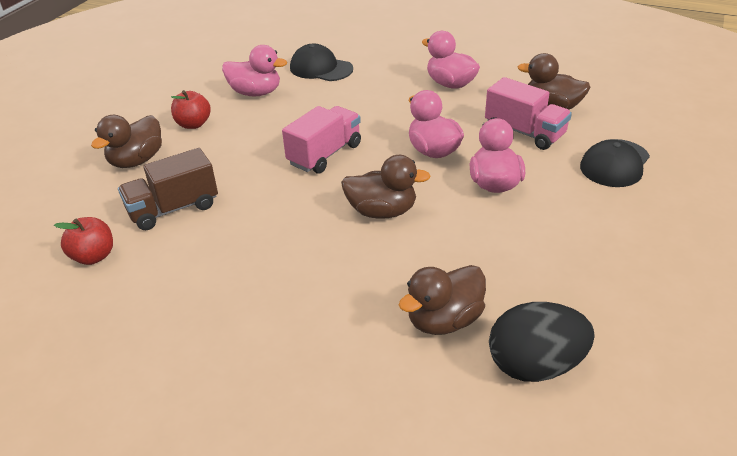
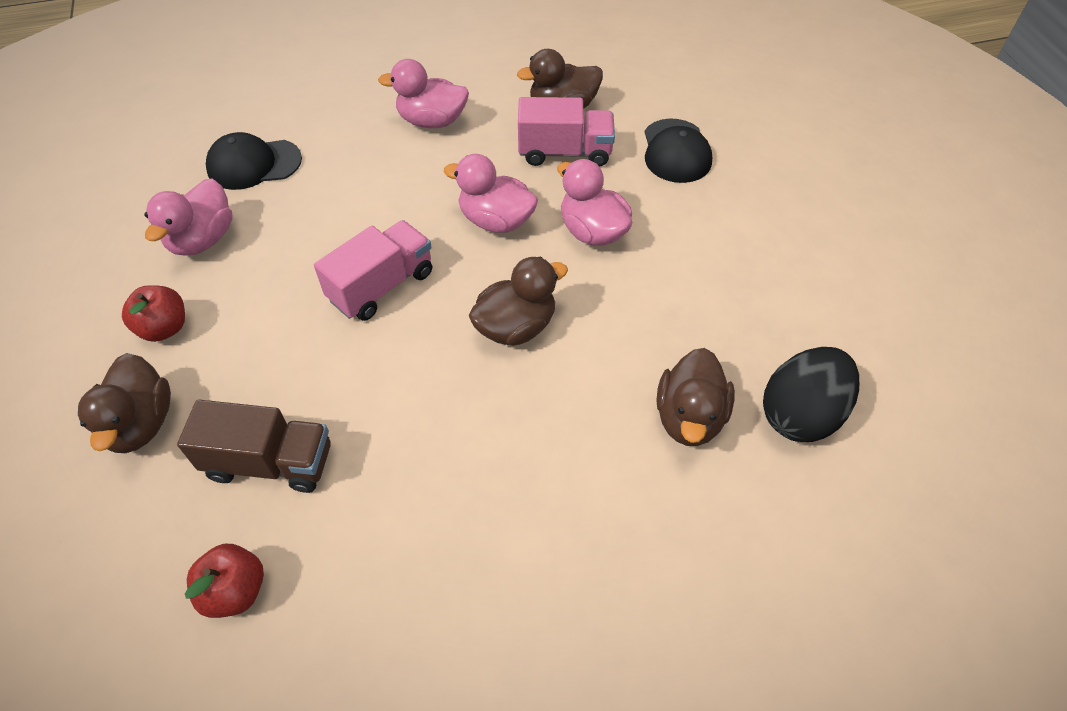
camera: 40 degrees left, 15 degrees up
brown truck [118,148,218,230] -> brown truck turned 105 degrees counterclockwise [177,400,331,493]
pink duck [222,45,287,96] -> pink duck turned 135 degrees clockwise [144,179,233,256]
pink truck [282,106,361,174] -> pink truck turned 45 degrees clockwise [314,220,432,321]

